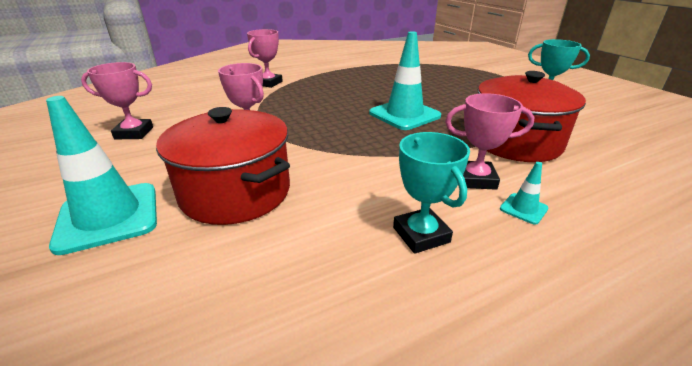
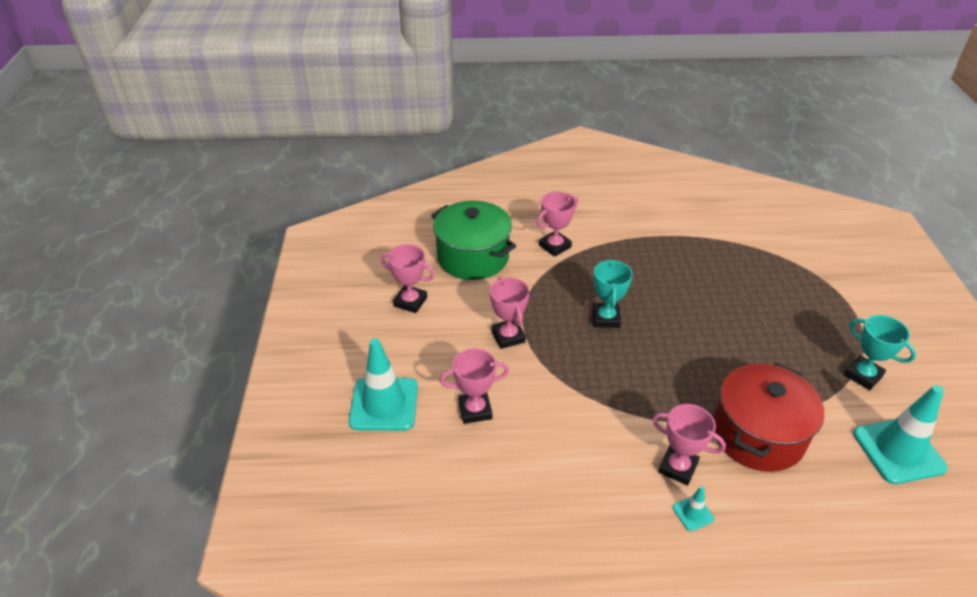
camera: 25 degrees right, 10 degrees up
red pot [156,107,290,225] -> pink trophy [440,348,509,424]
turquoise traffic cone [369,31,441,130] -> turquoise traffic cone moved to [853,385,948,484]
turquoise trophy [393,132,470,254] -> turquoise trophy moved to [593,259,633,328]
none -> green pot [431,201,516,280]

